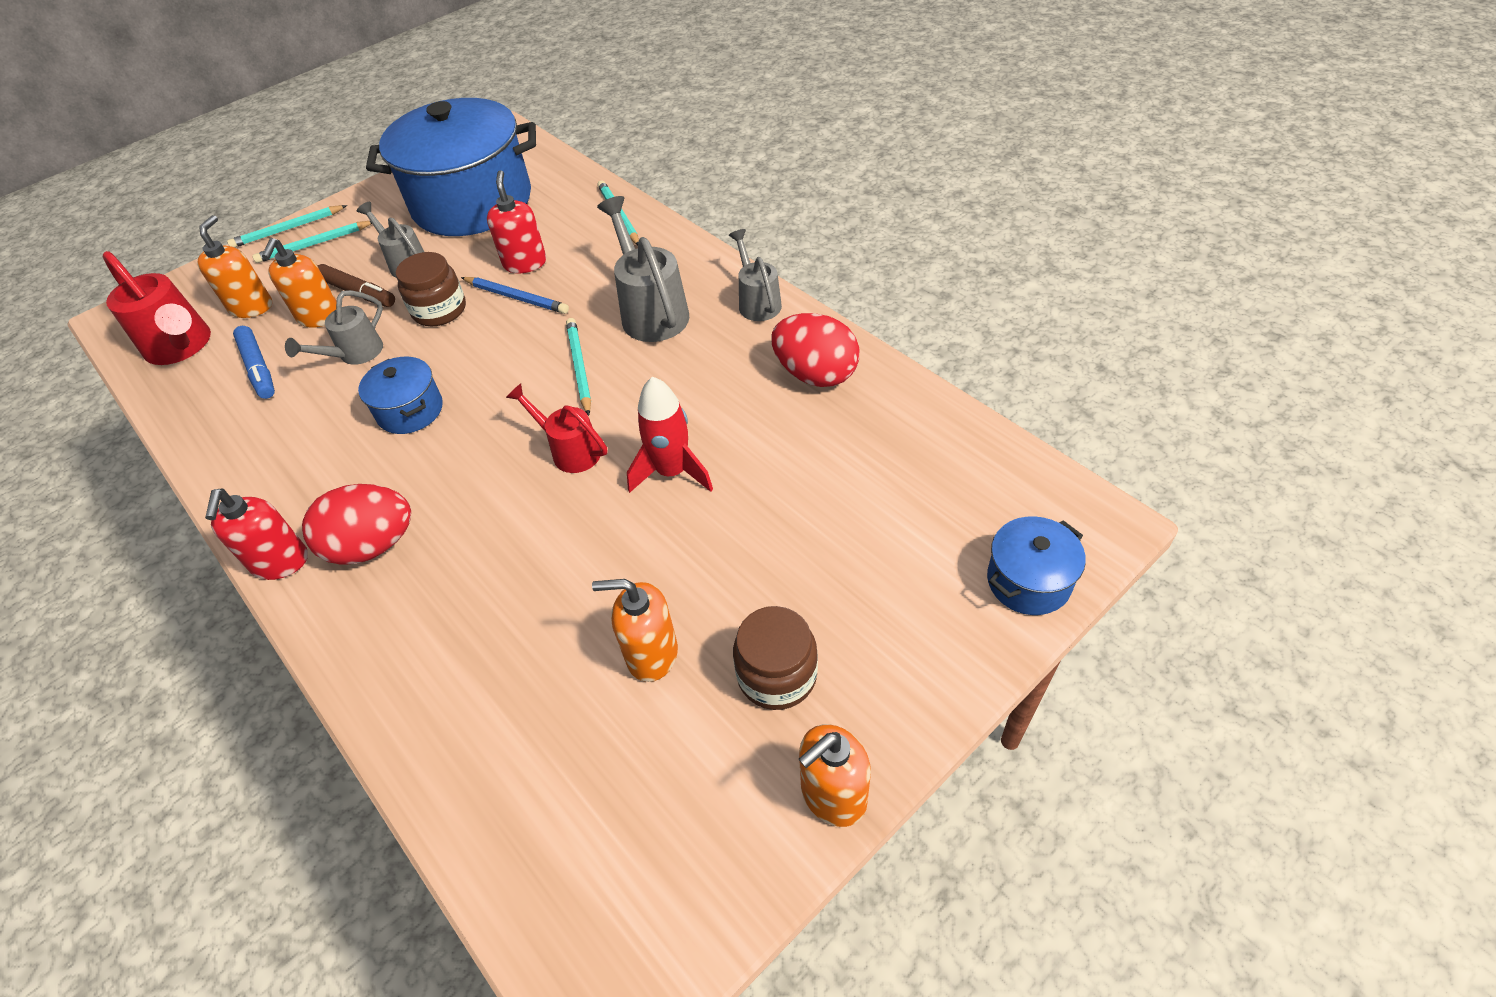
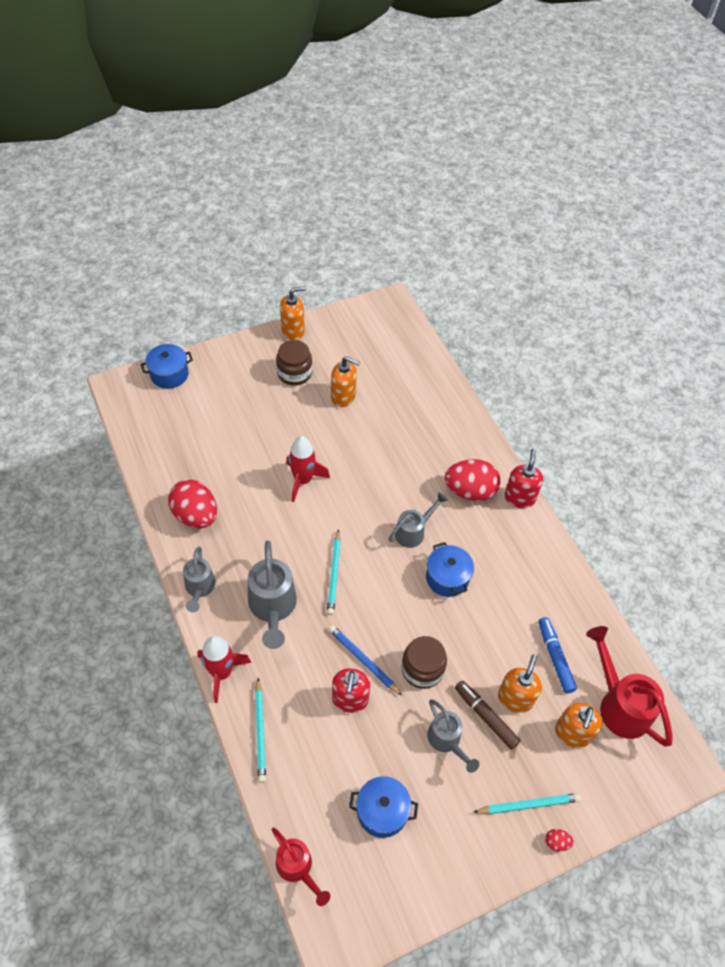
camera: 170 degrees left, 5 degrees up
turquoise pencil [227,205,347,248] -> red egg [545,829,574,852]
grey watering can [285,290,383,365] -> grey watering can moved to [388,492,448,548]
blue pot [366,98,536,236] -> blue pot [349,776,418,838], size x0.44
red watering can [506,383,607,473] -> red watering can moved to [272,827,330,906]
none -> red rocket [197,636,251,703]

